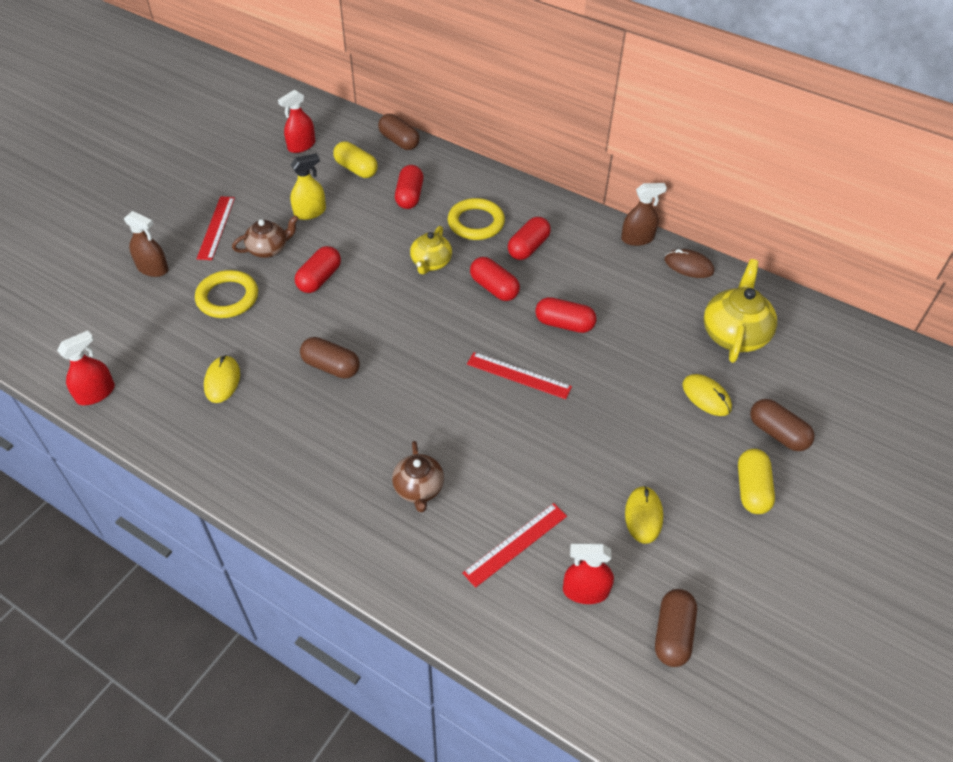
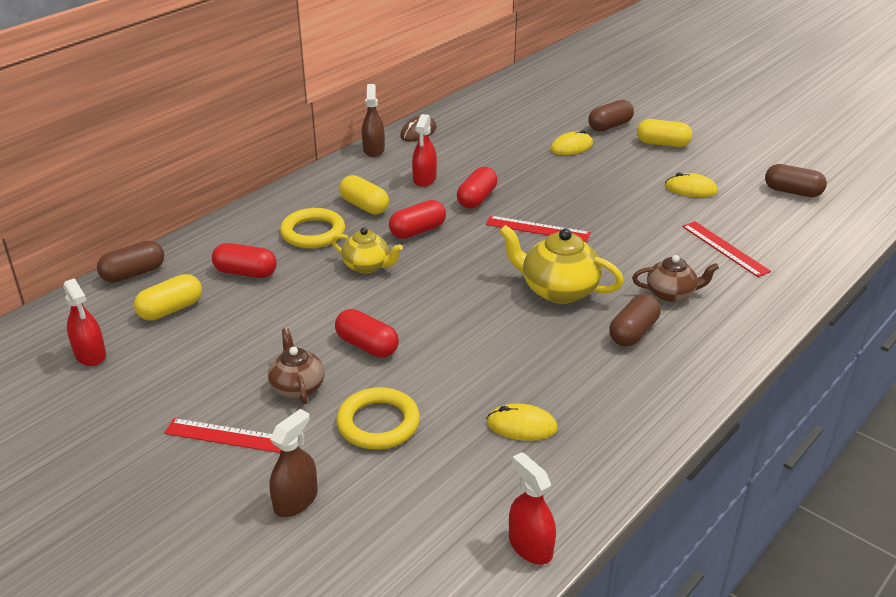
camera: 80 degrees left, 15 degrees down
yellow spray bottle [290,153,326,220] -> none
brown capsule [300,337,360,379] -> brown capsule moved to [610,294,661,347]
red ruler [467,352,572,399] -> red ruler turned 75 degrees clockwise [486,216,591,242]
red capsule [508,217,551,260] -> yellow capsule [339,175,389,214]
red spray bottle [563,543,614,604] -> red spray bottle moved to [412,114,437,187]
yellow teapot [704,259,777,363] -> yellow teapot moved to [499,225,624,304]

